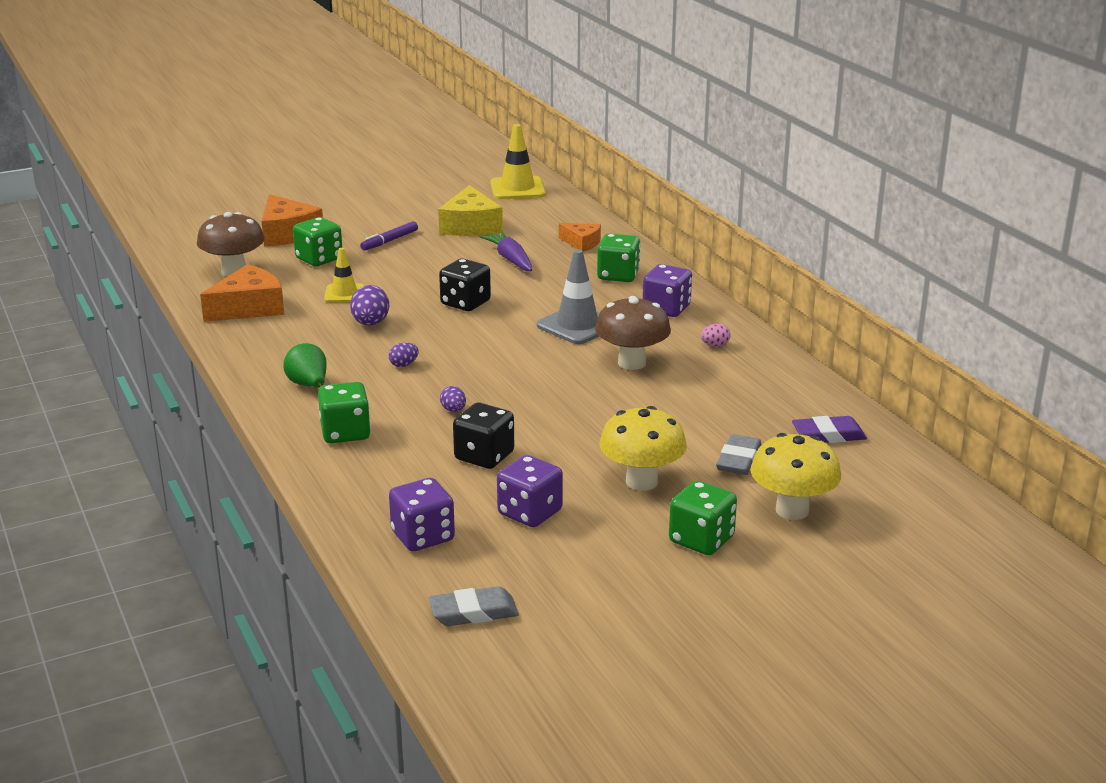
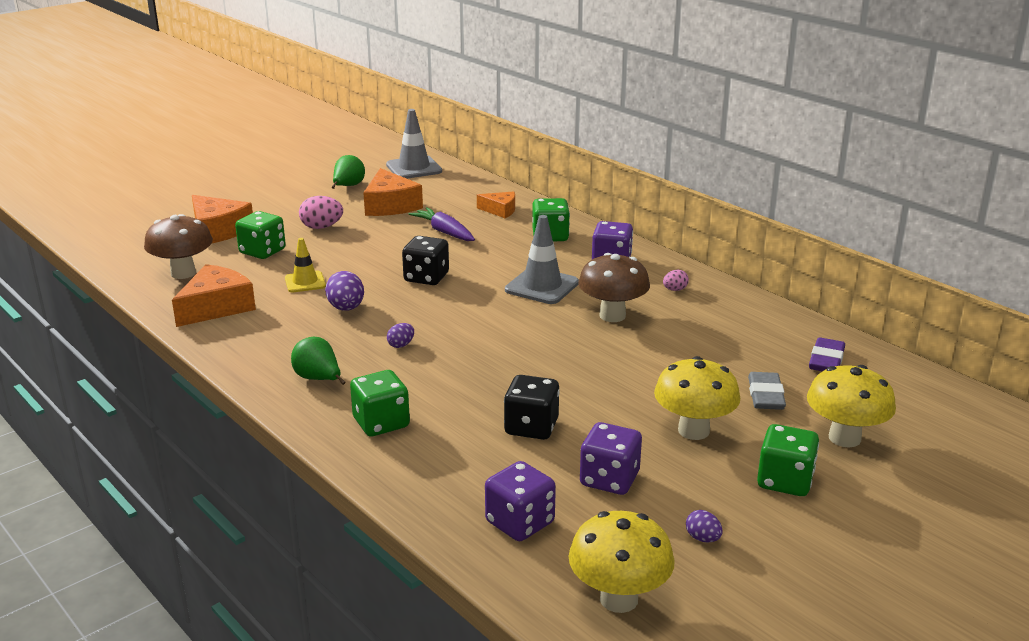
camera: 15 degrees left, 0 degrees up
purple marker [360,221,418,250] -> pink egg [299,196,343,229]
grey eraser [429,586,519,626] -> yellow mushroom [568,511,675,613]
yellow cheese [438,185,503,236] -> orange cheese [363,168,423,216]
purple egg [440,386,466,412] -> purple egg moved to [686,510,723,542]
yellow traffic cone [490,124,546,199] -> grey traffic cone [386,109,442,179]
purple eraser [792,416,867,443] -> purple eraser turned 45 degrees counterclockwise [809,337,845,371]
none -> green pear [332,155,365,189]

